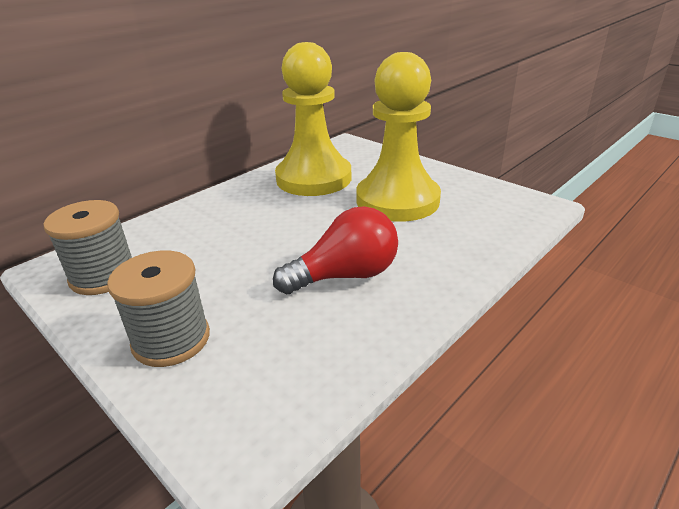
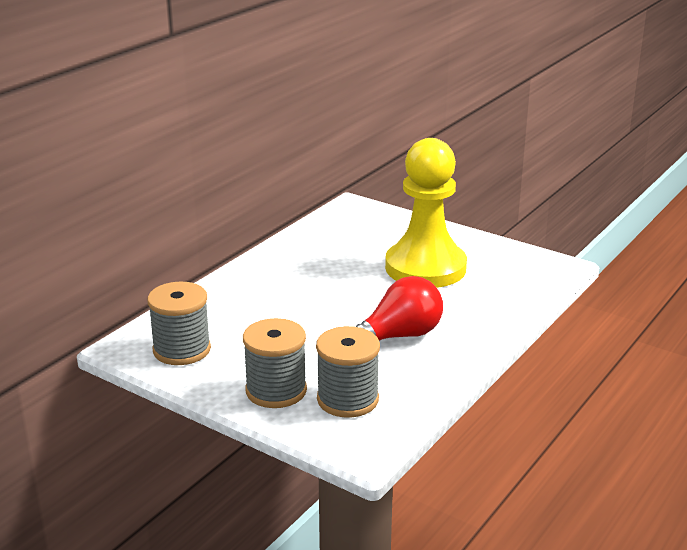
camera: 10 degrees left, 5 degrees down
yellow pawn [275,42,352,196] -> none
none -> grey spool [316,326,380,418]

